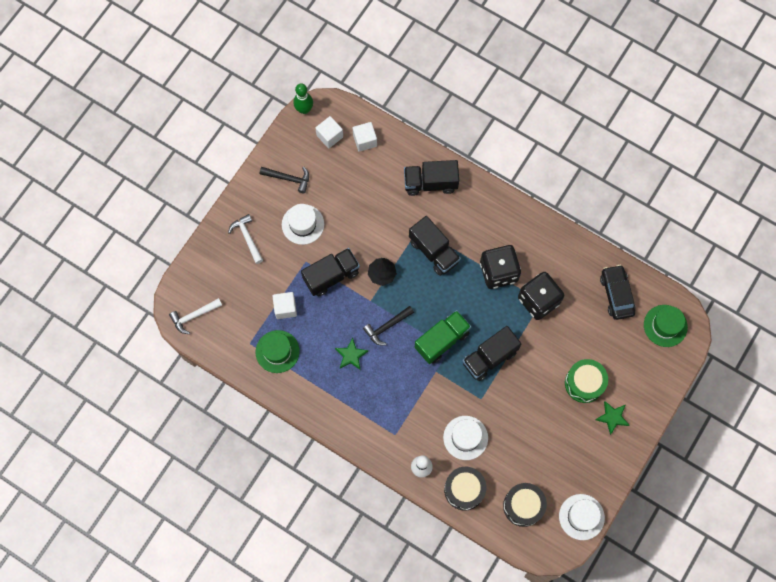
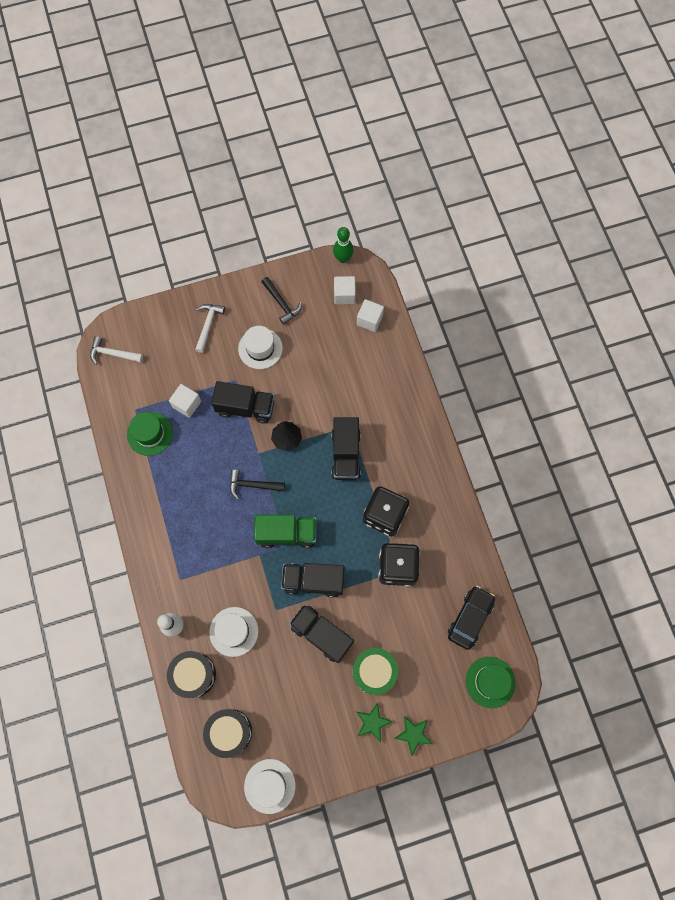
camera: 40 degrees right, 0 degrees up
green star [335,337,368,370] -> green star moved to [394,716,432,756]
black truck [404,160,459,196] -> black truck moved to [289,604,354,663]

